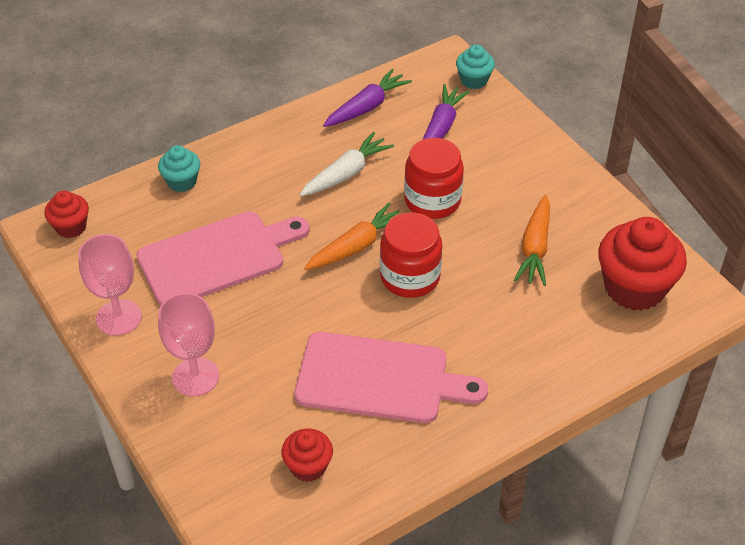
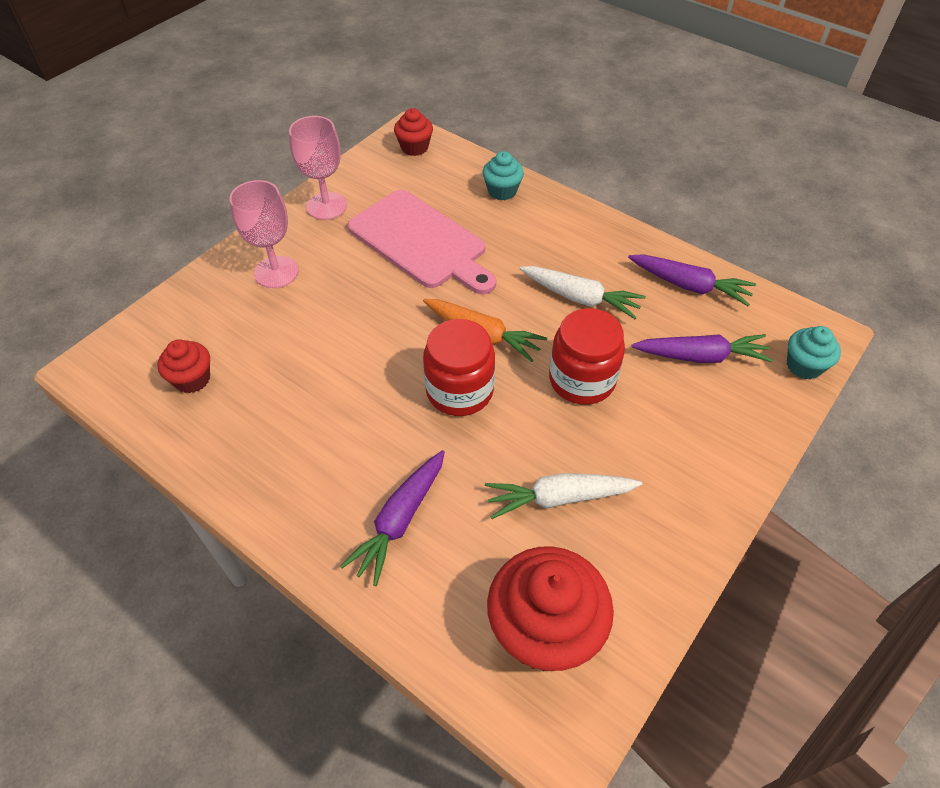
camera: 70 degrees right, 5 degrees up
pink cutting board [294,332,488,423] -> none
orange carrot [514,195,550,286] -> white carrot [485,473,642,519]
none -> purple carrot [340,450,445,586]

